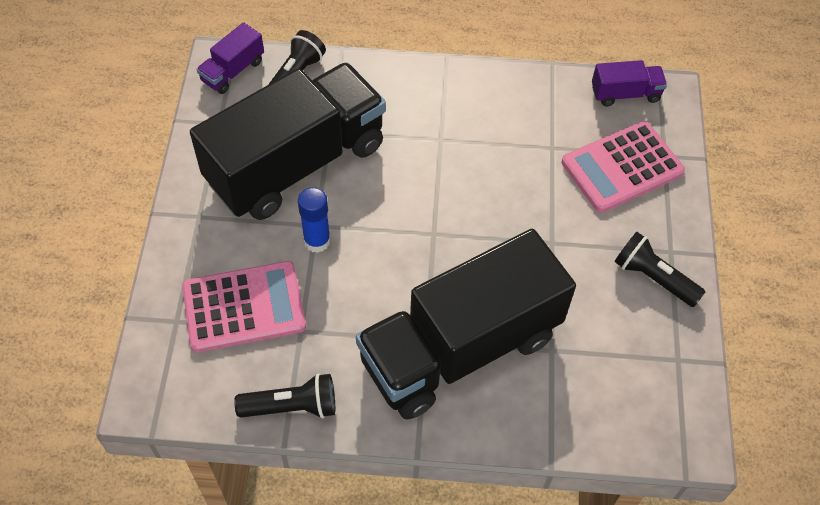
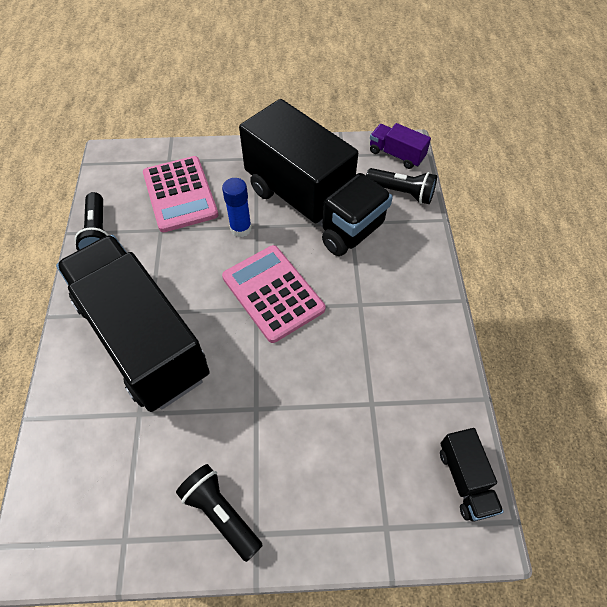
camera: 85 degrees right, 0 degrees up
pink calculator [562,121,685,213] -> pink calculator moved to [222,245,325,343]
purple truck [592,60,667,106] -> black truck [440,428,504,522]
black flashlight [614,232,705,307] -> black flashlight turned 75 degrees counterclockwise [176,464,263,562]

